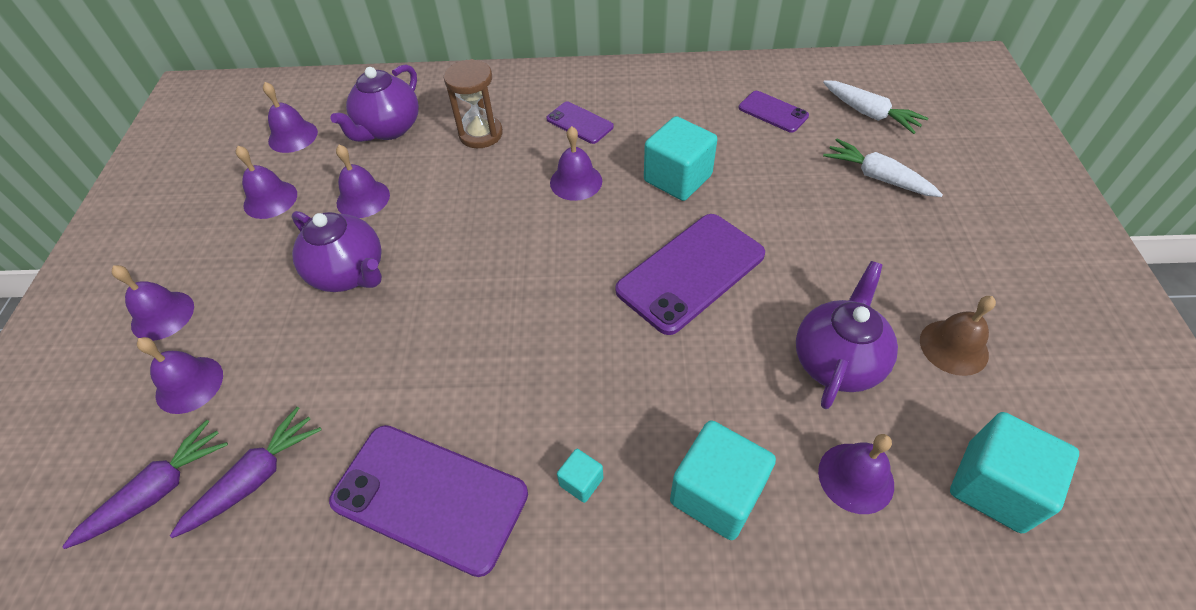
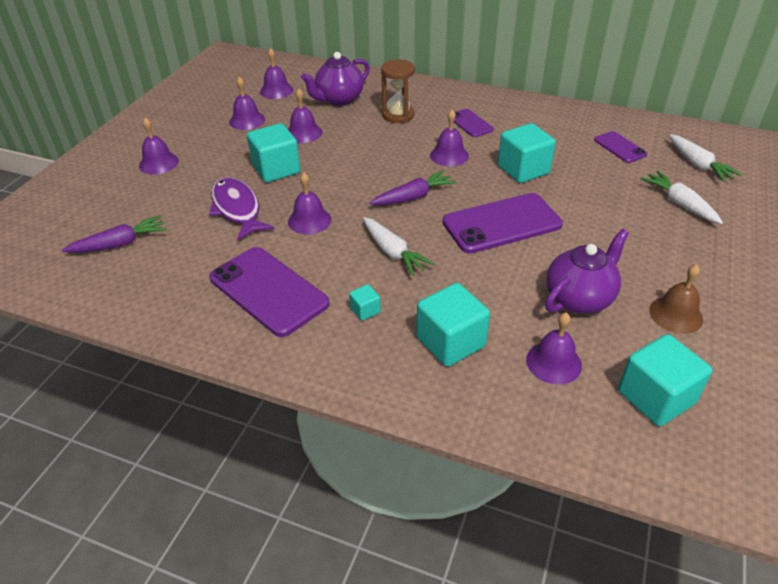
camera: 20 degrees right, 10 degrees down
purple bell [137,337,223,414] -> purple bell moved to [288,173,331,234]
purple carrot [170,407,322,538] -> purple carrot moved to [370,170,457,205]
purple teapot [292,211,382,292] -> turquoise cube [247,123,301,182]
none -> purple fish [209,177,274,241]
none -> white carrot [363,217,435,276]

